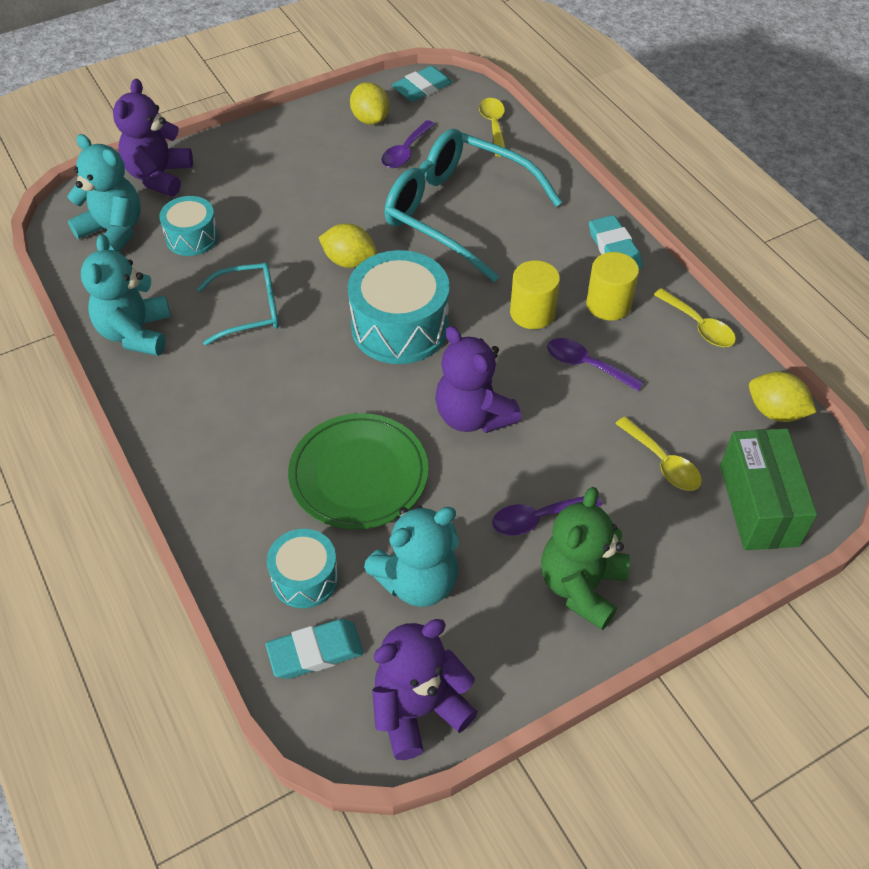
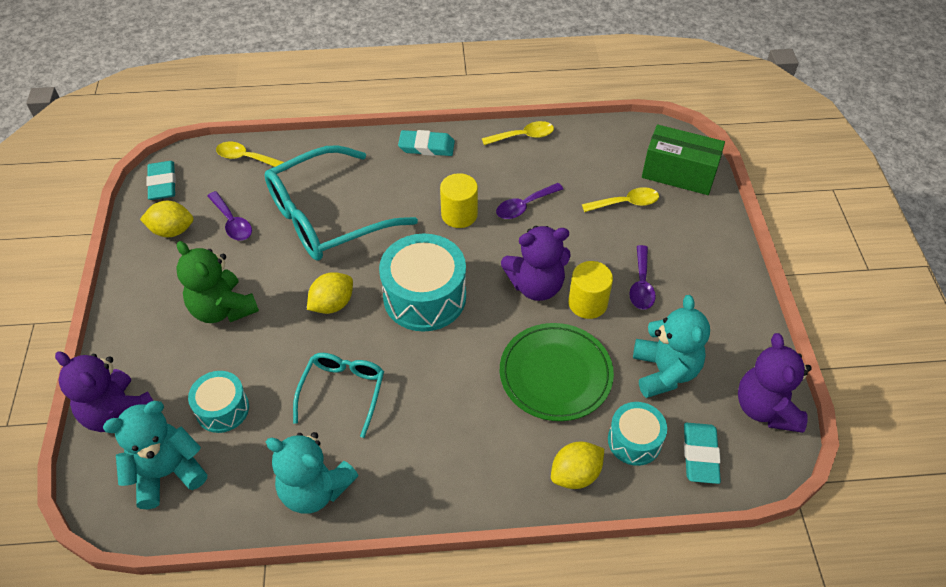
camera: 65 degrees left, 0 degrees up
green teddy bear [541,487,630,630] -> green teddy bear moved to [176,241,259,323]
yellow cylinder [586,252,639,320] -> yellow cylinder moved to [568,261,613,319]
yellow lemon [749,372,817,422] -> yellow lemon moved to [551,442,604,489]

